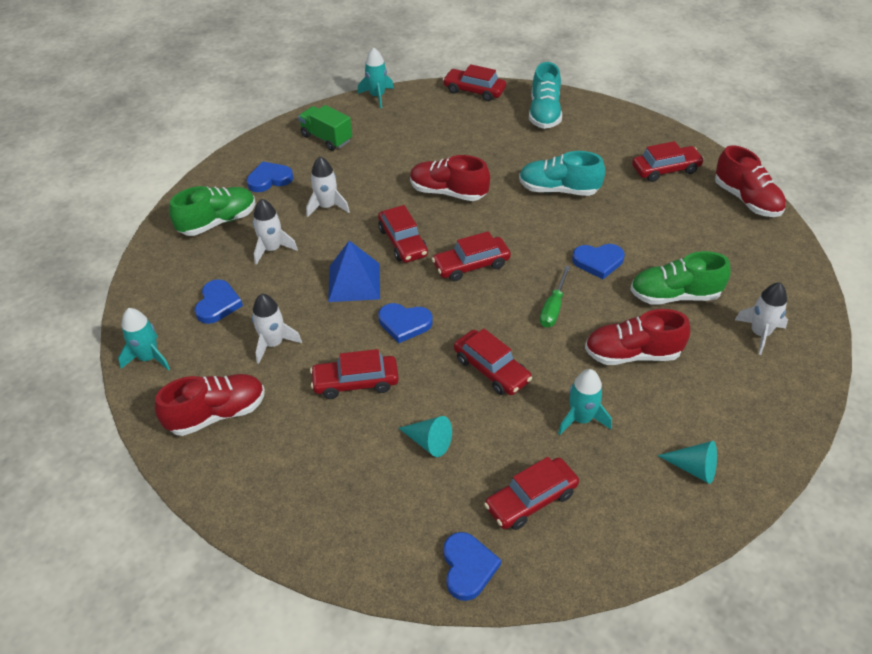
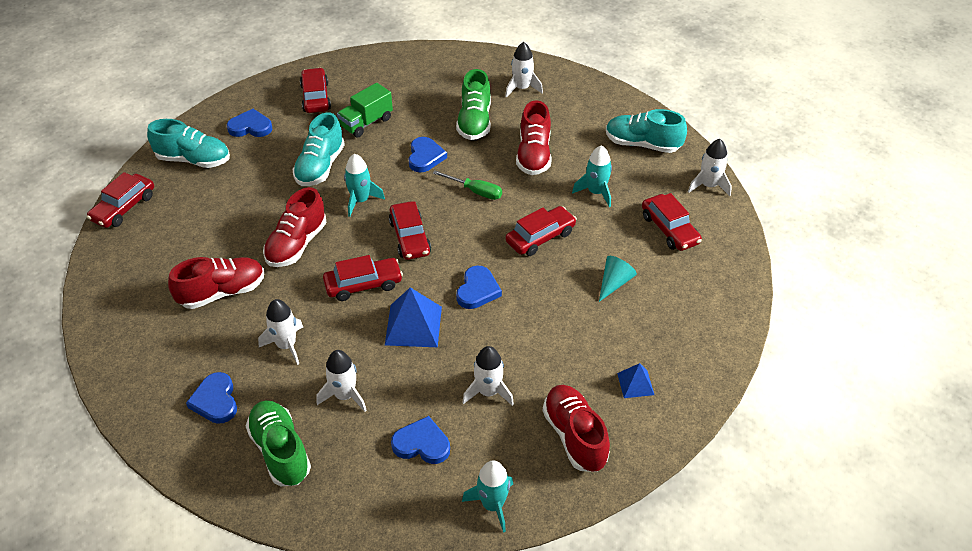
camera: 85 degrees left, 0 degrees up
green truck [298,105,352,151] -> green truck moved to [337,83,393,137]
red car [310,349,399,399] -> none
turquoise rocket [358,48,394,108] -> turquoise rocket moved to [344,154,385,217]
blue heart [443,532,501,601] -> blue heart moved to [227,109,272,137]
turquoise cone [657,441,717,484] -> turquoise shoe [606,109,687,153]
red shoe [715,145,786,217] -> red shoe moved to [168,257,264,309]
none -> blue pyramid [617,363,654,398]
none -> white rocket [688,139,732,196]

